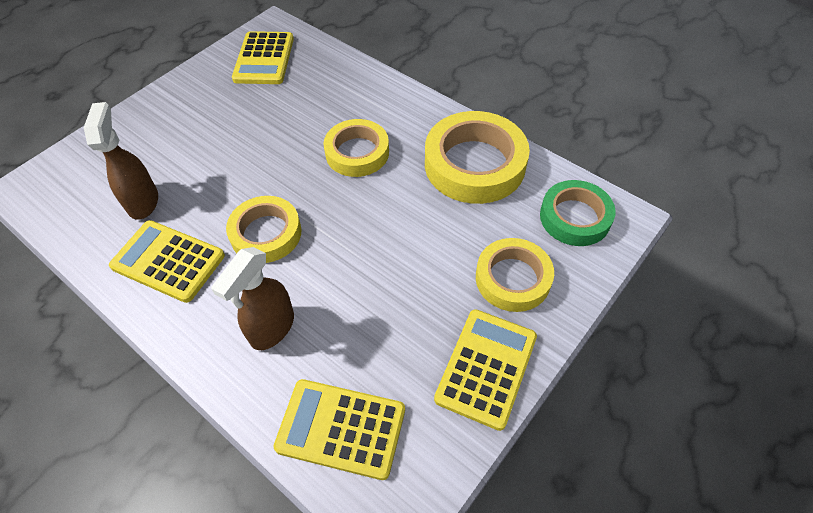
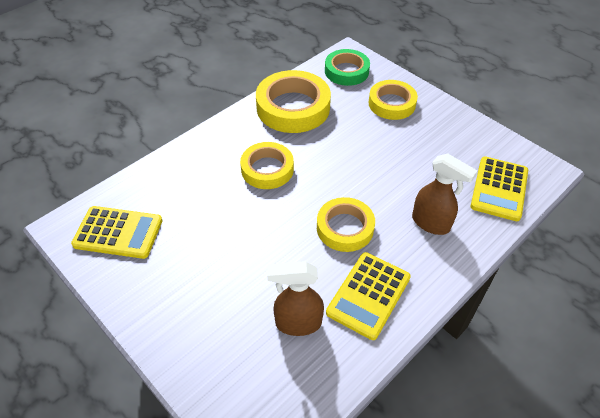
camera: 85 degrees left, 5 degrees down
yellow calculator [434,309,537,431] -> none

